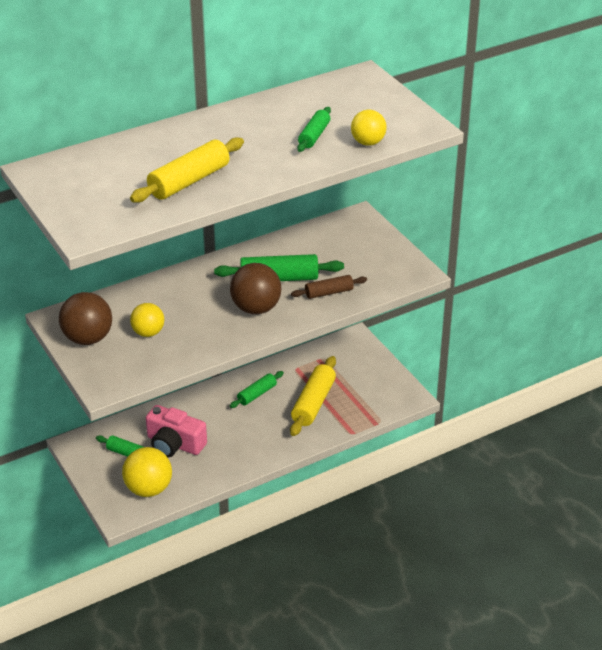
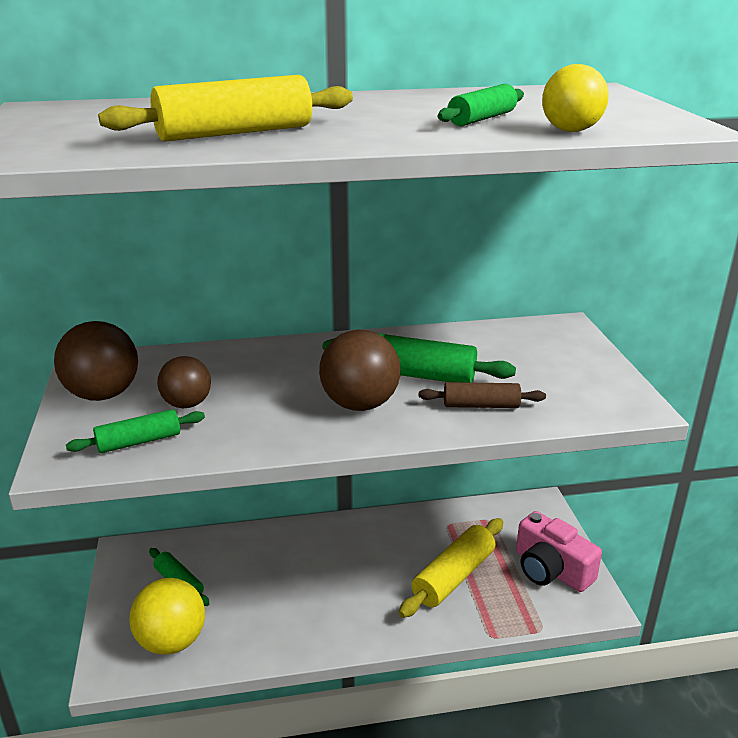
camera: 20 degrees right, 10 degrees down
yellow ball [130,303,164,337] -> brown ball [157,356,211,408]
pink camera [146,405,207,457] -> pink camera moved to [516,511,602,592]
green rolling pin [230,371,284,408] -> green rolling pin moved to [66,409,205,453]

